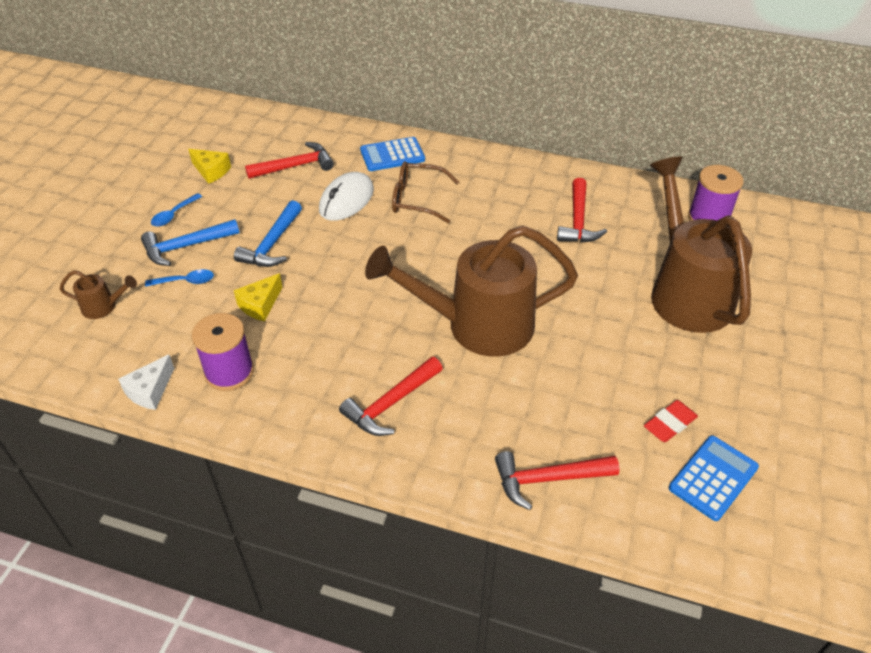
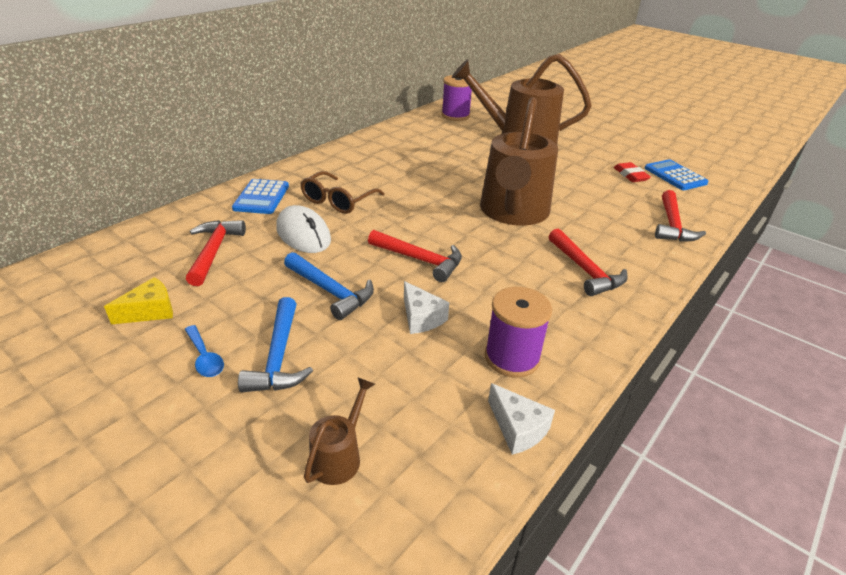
camera: 70 degrees left, 10 degrees down
blue spoon [145,269,214,287] -> none
yellow cheese [234,273,283,321] -> white cheese [404,281,449,334]
red hammer [557,178,607,243] -> red hammer moved to [368,230,462,282]

